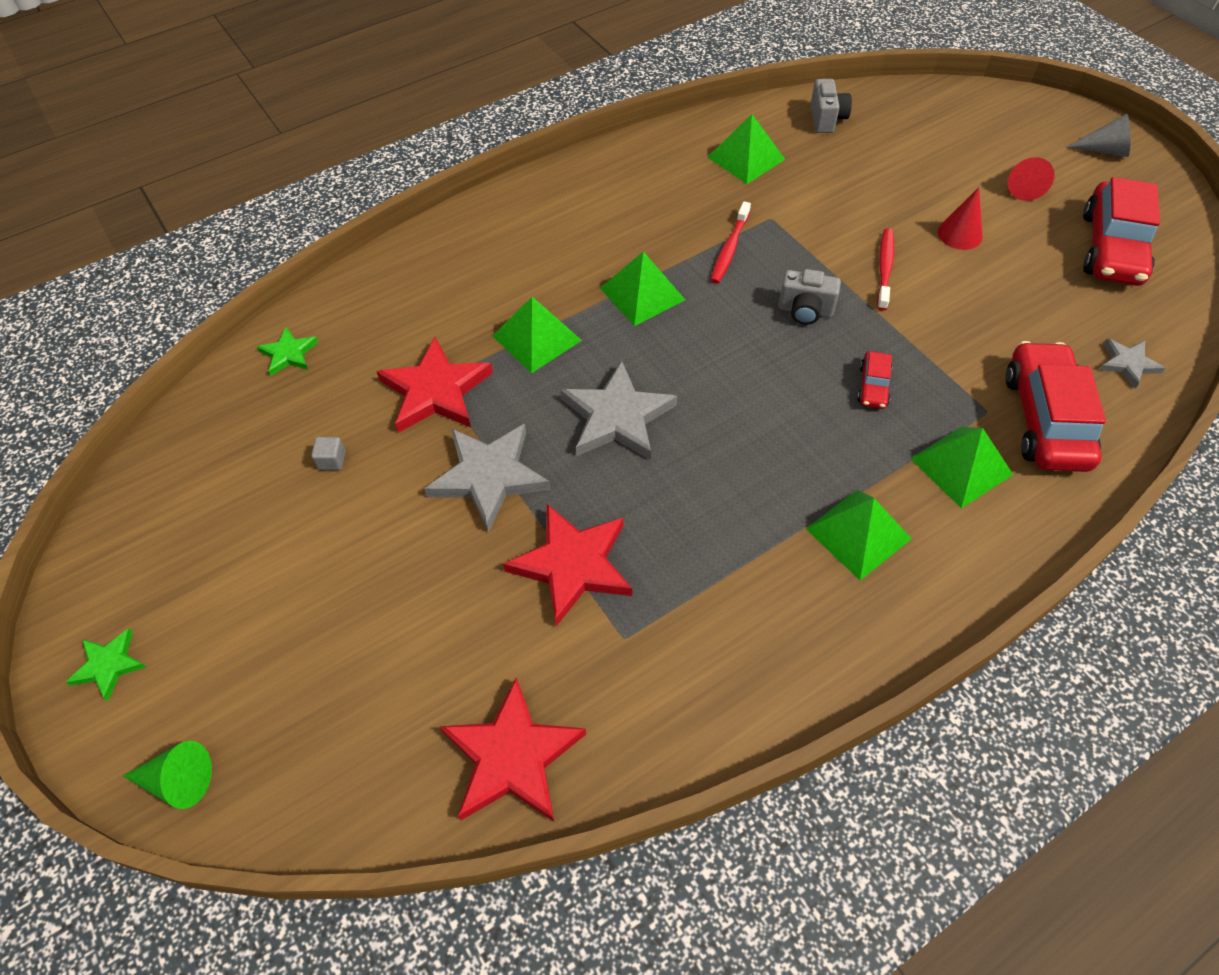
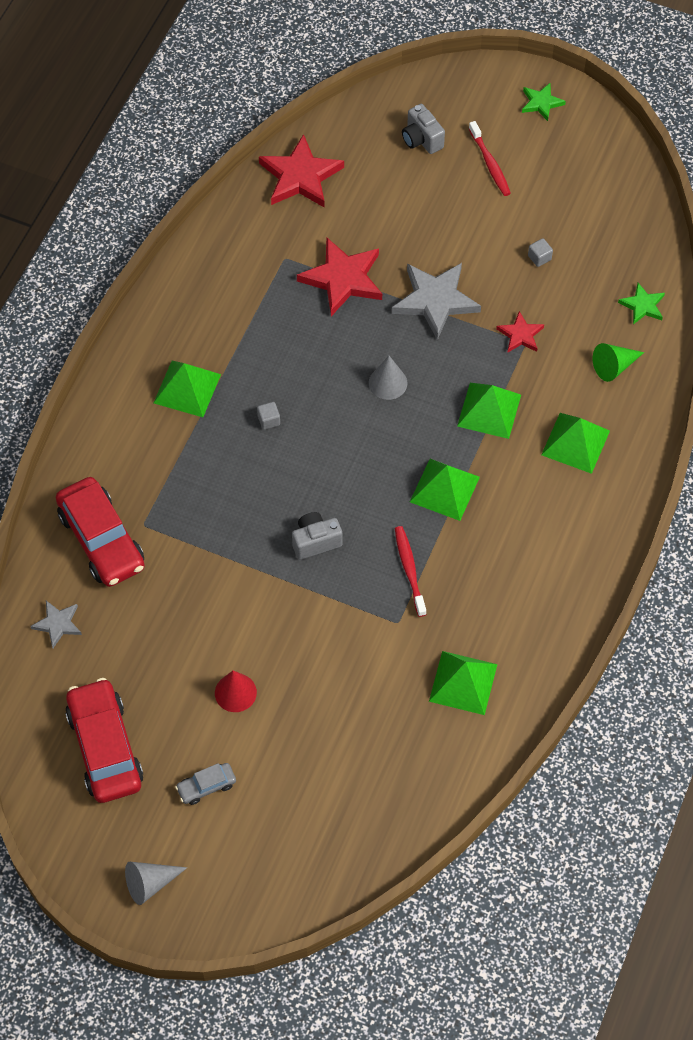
camera: 145 degrees right, 5 degrees up
green cone [123,741,212,809] -> green cone moved to [593,343,644,382]
red star [376,337,493,433] -> red star [496,311,544,353], size x0.53
grey star [561,361,677,460] -> grey cone [369,356,407,400]
grey camera [810,79,852,133] -> grey camera moved to [402,104,445,154]
red car [857,351,892,409] -> none
red toothbrush [877,228,894,311] -> red toothbrush moved to [469,121,511,196]
green pyramid [910,427,1013,508] -> green pyramid moved to [541,413,610,474]
red cone [1008,157,1055,201] -> grey car [175,763,236,805]
none -> grey cube [257,402,280,430]

